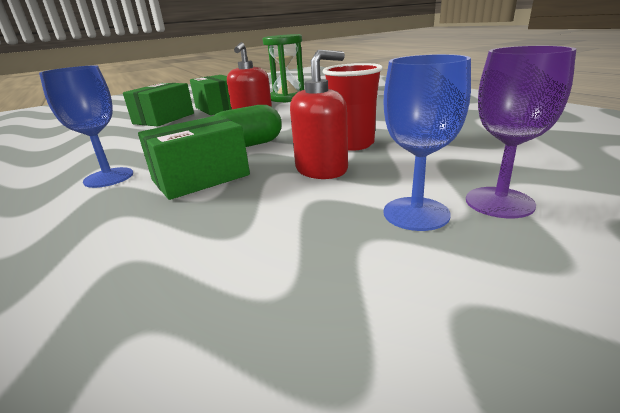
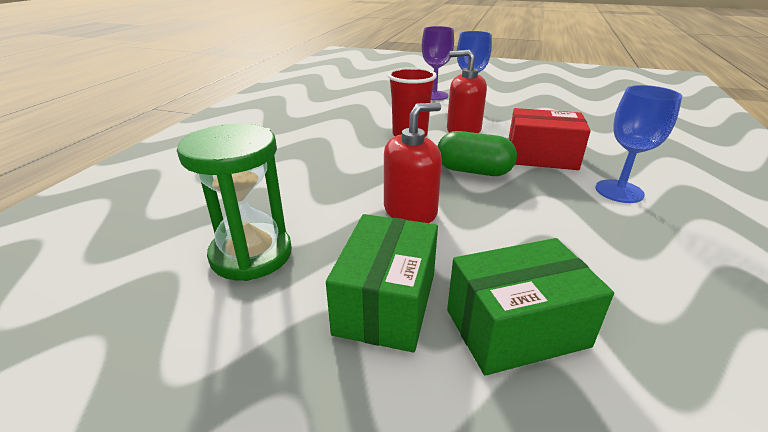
camera: 135 degrees left, 5 degrees up
green box [138,115,250,200] -> red box [508,108,591,170]

